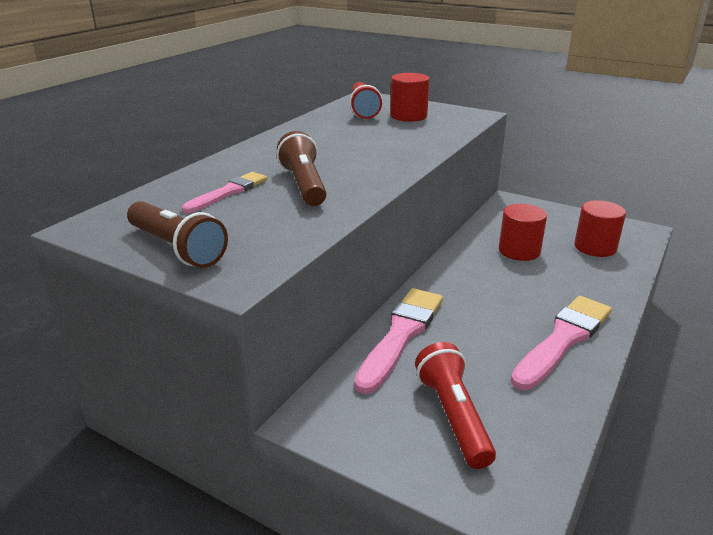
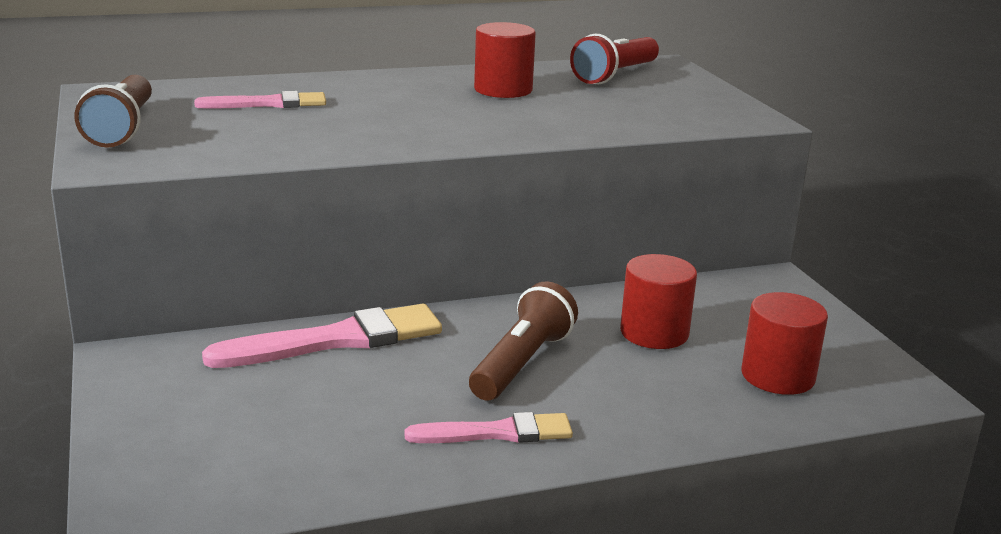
camera: 40 degrees right, 5 degrees down
brown flashlight [277,131,327,206] -> brown flashlight moved to [469,281,578,401]
red cylinder [390,73,430,122] -> red cylinder moved to [474,22,536,98]
red flashlight [415,342,496,469] -> none
pink brush [511,296,612,390] -> pink brush [405,412,573,443], size x0.62

